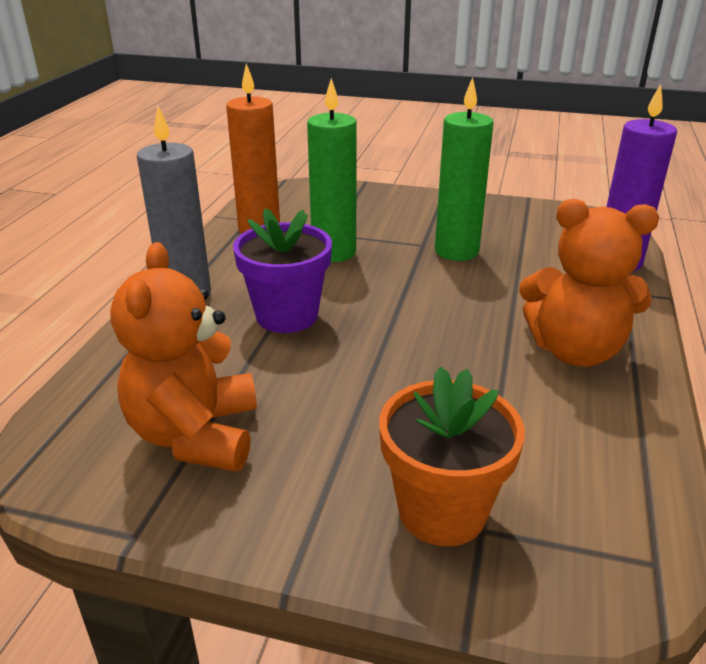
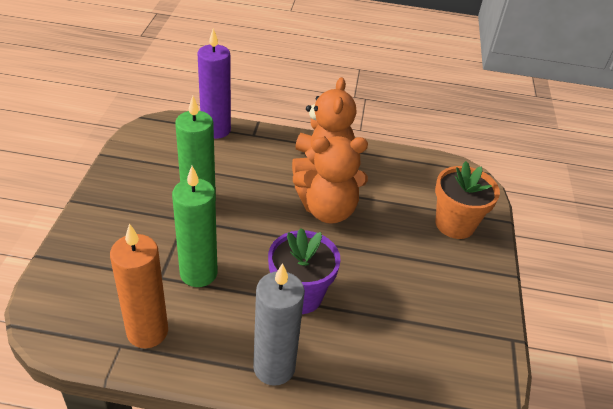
camera: 100 degrees left, 10 degrees up
orange teddy bear [110,242,257,472] -> orange teddy bear moved to [293,136,368,224]

